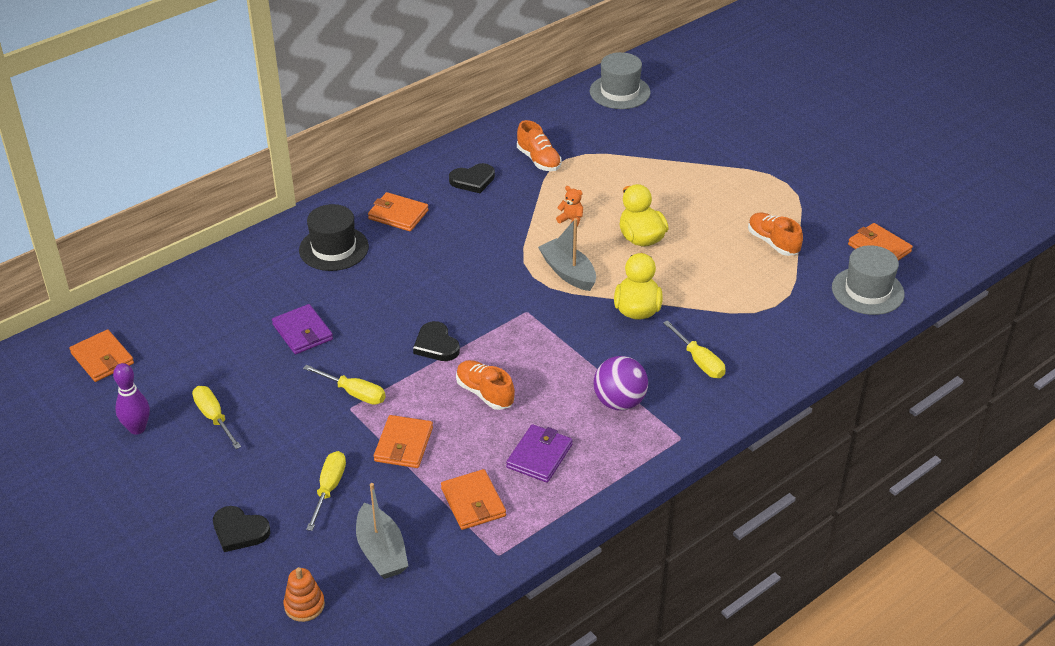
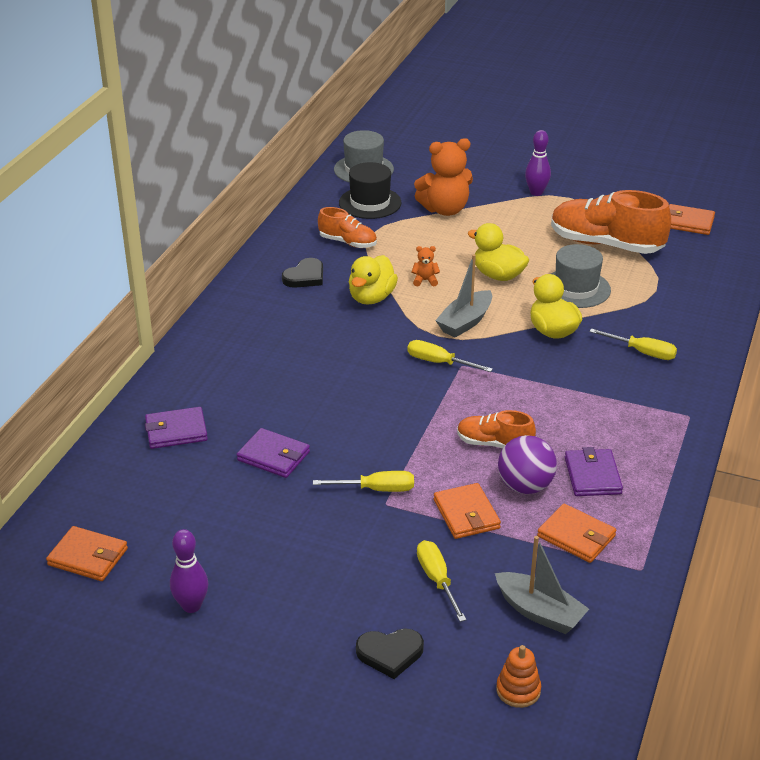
camera: 30 degrees left, 5 degrees down
yellow screwdriver [192,386,241,449] -> yellow screwdriver moved to [407,340,493,372]
black hat [299,204,369,271] -> black hat moved to [339,162,401,219]
orange wallet [368,192,429,231] -> none
black heart [413,321,460,361] -> none
grey boat [538,218,596,291] -> grey boat turned 75 degrees counterclockwise [435,254,492,338]
purple ball [593,356,648,410] -> purple ball moved to [498,435,557,494]
orange shoe [748,213,803,256] -> orange shoe [551,190,671,254], size x1.85
grey hat [832,245,905,315] -> grey hat moved to [551,244,611,308]
none -> purple wallet [145,407,208,449]
none -> yellow duck [349,255,398,305]
none -> orange teddy bear [414,138,473,216]
none -> purple bowling pin [525,130,551,196]

